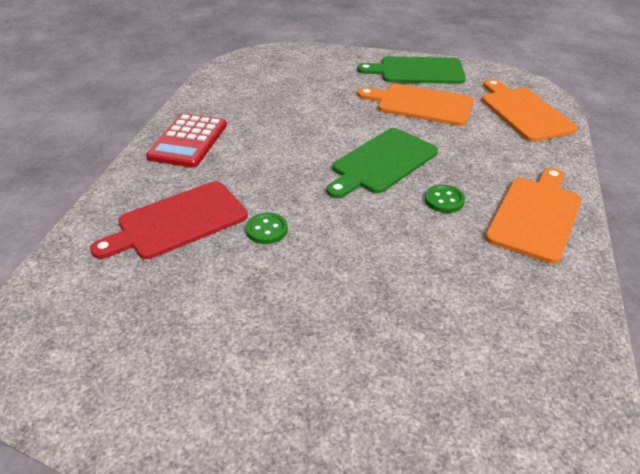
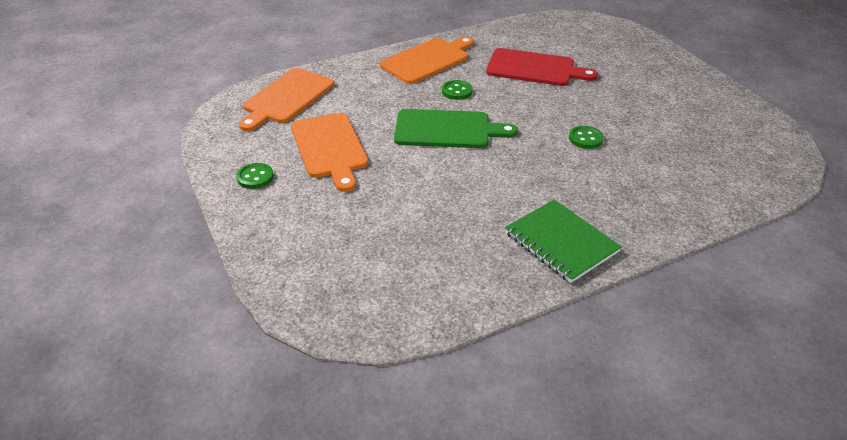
camera: 130 degrees left, 0 degrees up
red cutting board [90,181,248,259] -> red cutting board moved to [486,48,598,86]
red calculator [146,113,227,168] -> green notebook [505,199,622,283]
green cutting board [357,56,466,84] -> green button [236,163,274,189]
orange cutting board [485,168,582,264] -> orange cutting board turned 150 degrees clockwise [380,37,474,84]

